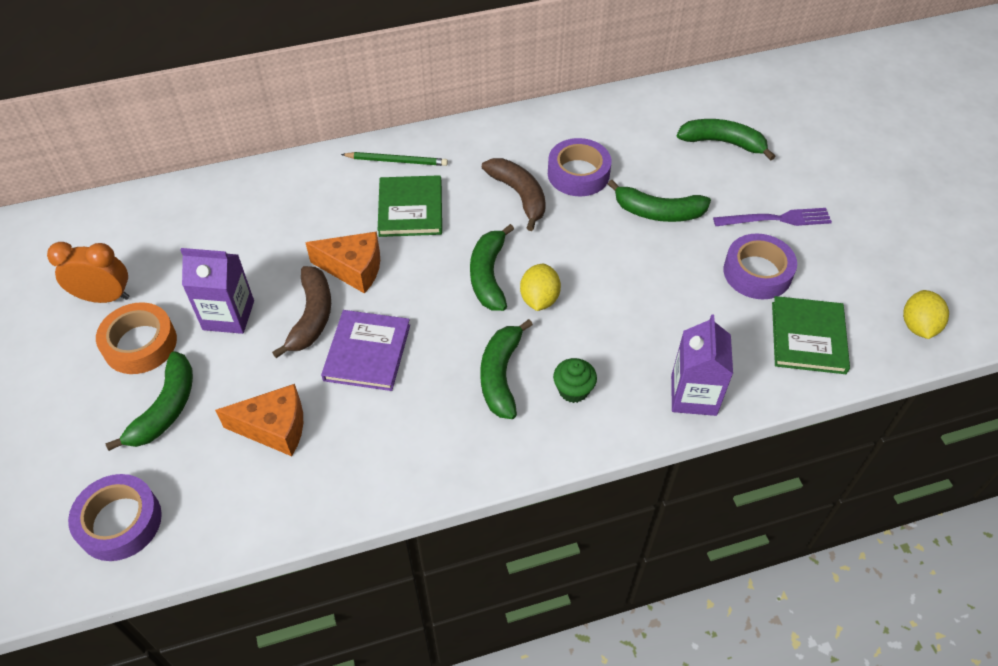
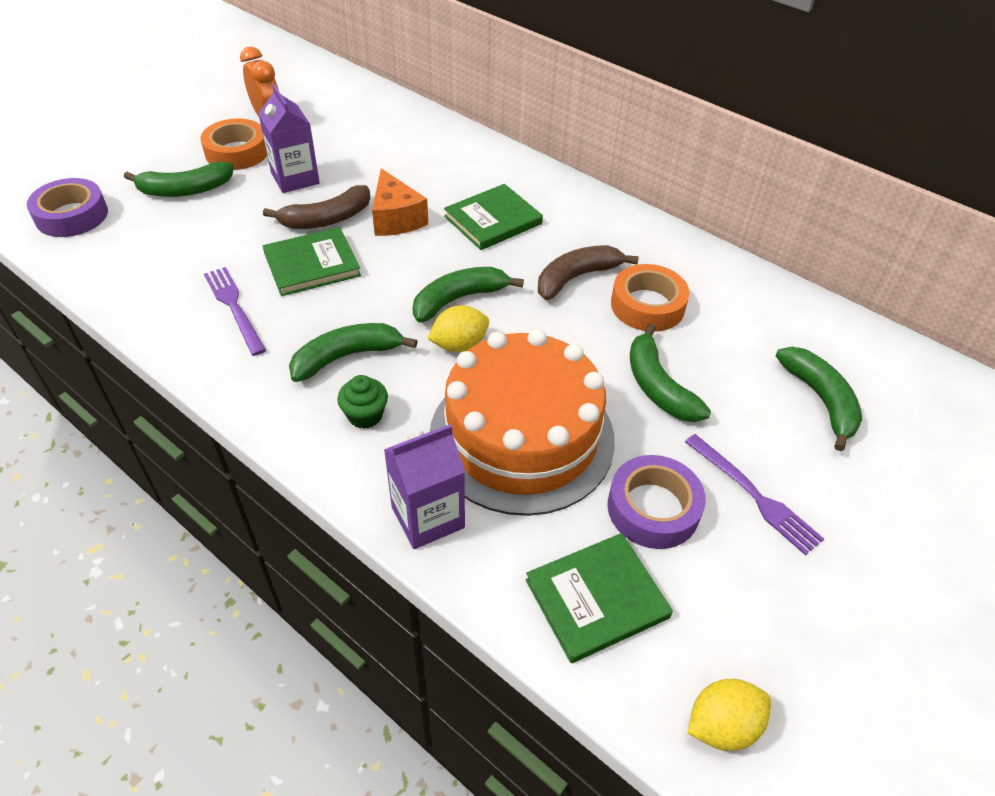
camera: 55 degrees right, 5 degrees down
orange cheese [215,384,303,456] -> none
purple book [321,310,410,391] -> green book [263,227,361,296]
green pencil [341,152,448,166] -> none
brown banana [482,158,546,231] -> brown banana turned 150 degrees counterclockwise [538,245,639,300]
purple tape [548,138,611,196] -> orange tape [611,264,690,332]
none -> purple fork [204,267,266,356]
none -> orange cake [430,329,615,516]

